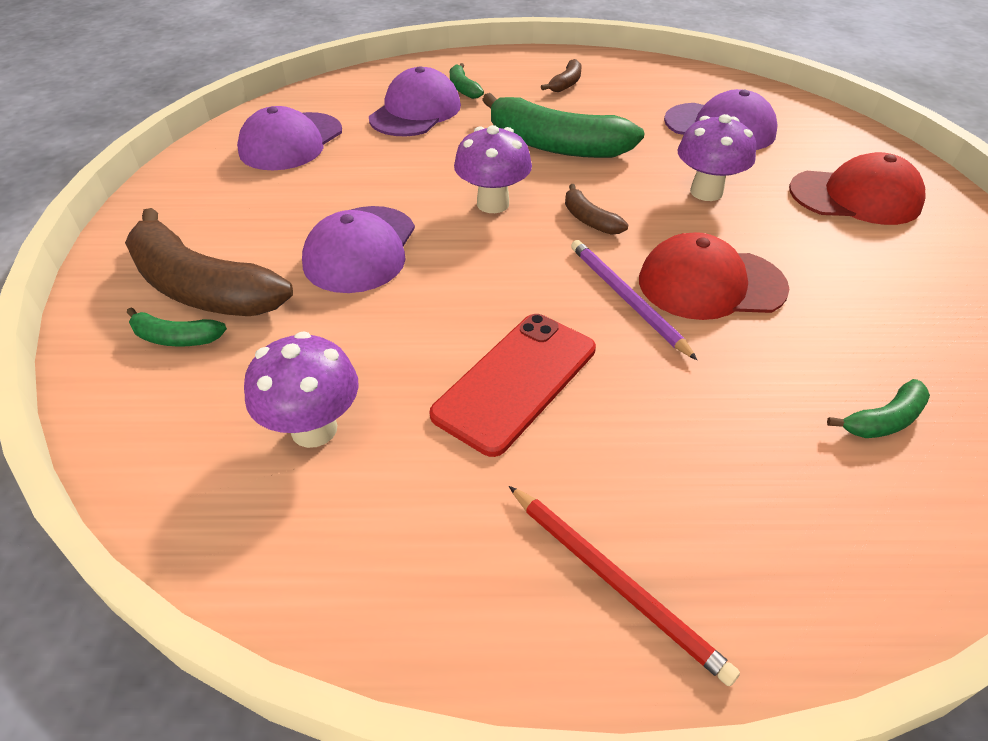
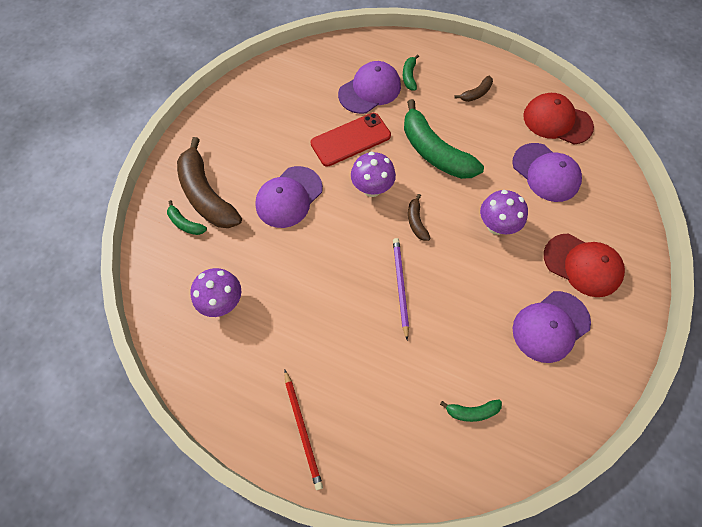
camera: 25 degrees right, 20 degrees up
purple cap [237,106,342,170] -> purple cap moved to [513,291,591,363]
red phone [429,314,596,457] -> red phone moved to [310,113,391,167]
red cap [639,232,789,320] -> red cap moved to [523,93,594,144]

